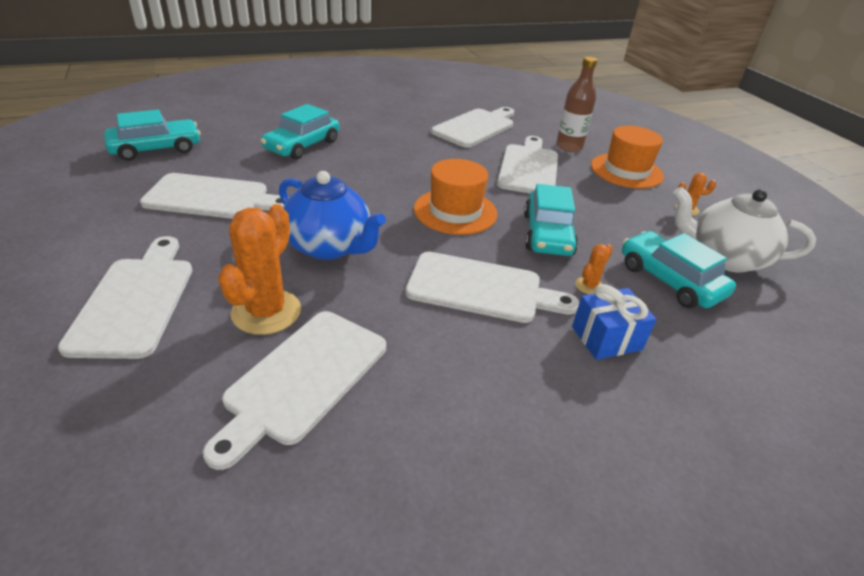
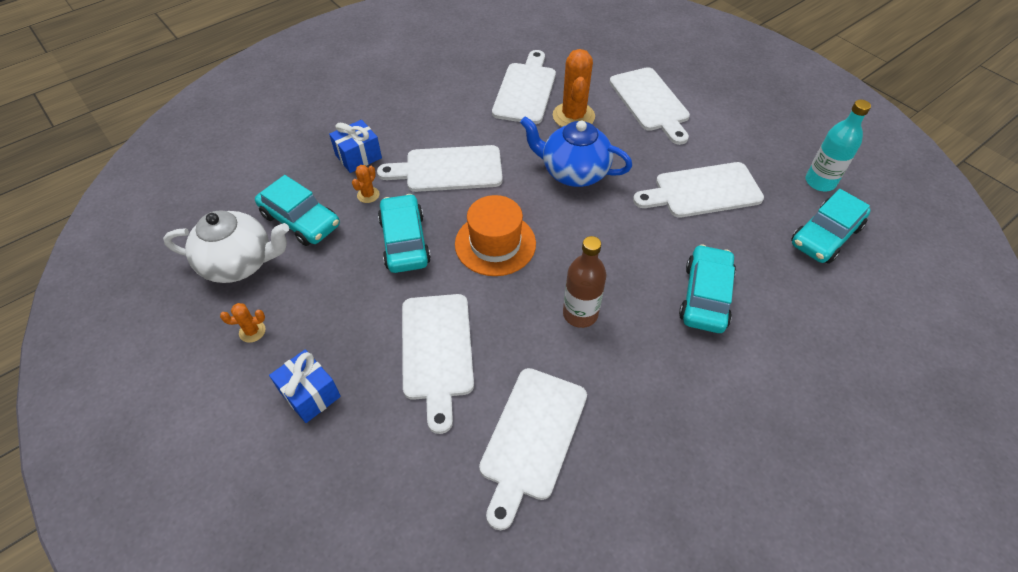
camera: 165 degrees right, 15 degrees up
brown bottle [556,57,597,152] -> brown bottle moved to [563,236,606,328]
orange hat [591,126,664,189] -> blue gift [269,349,341,423]
none -> turquoise bottle [806,100,871,191]

